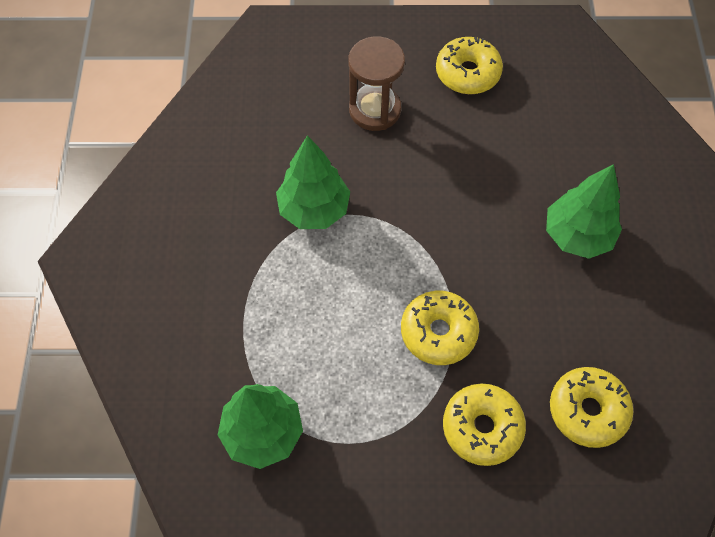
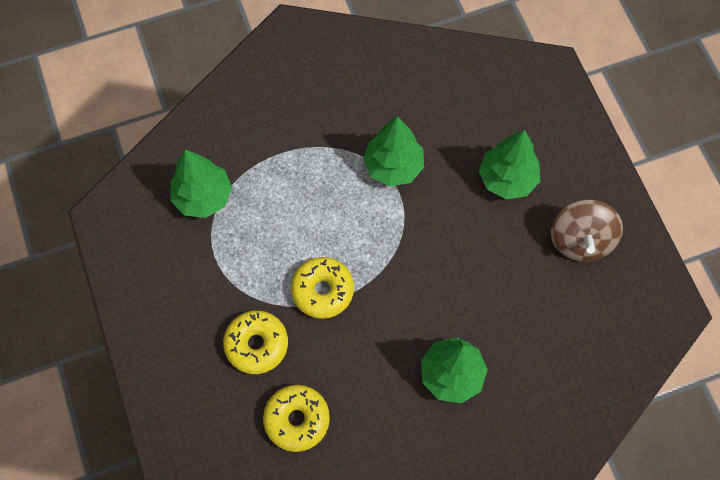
camera: 70 degrees right, 5 degrees up
brown hourglass [348,36,405,131] -> green tree [479,130,540,199]
yellow donut [436,37,503,94] -> brown spinning top [551,199,623,262]

